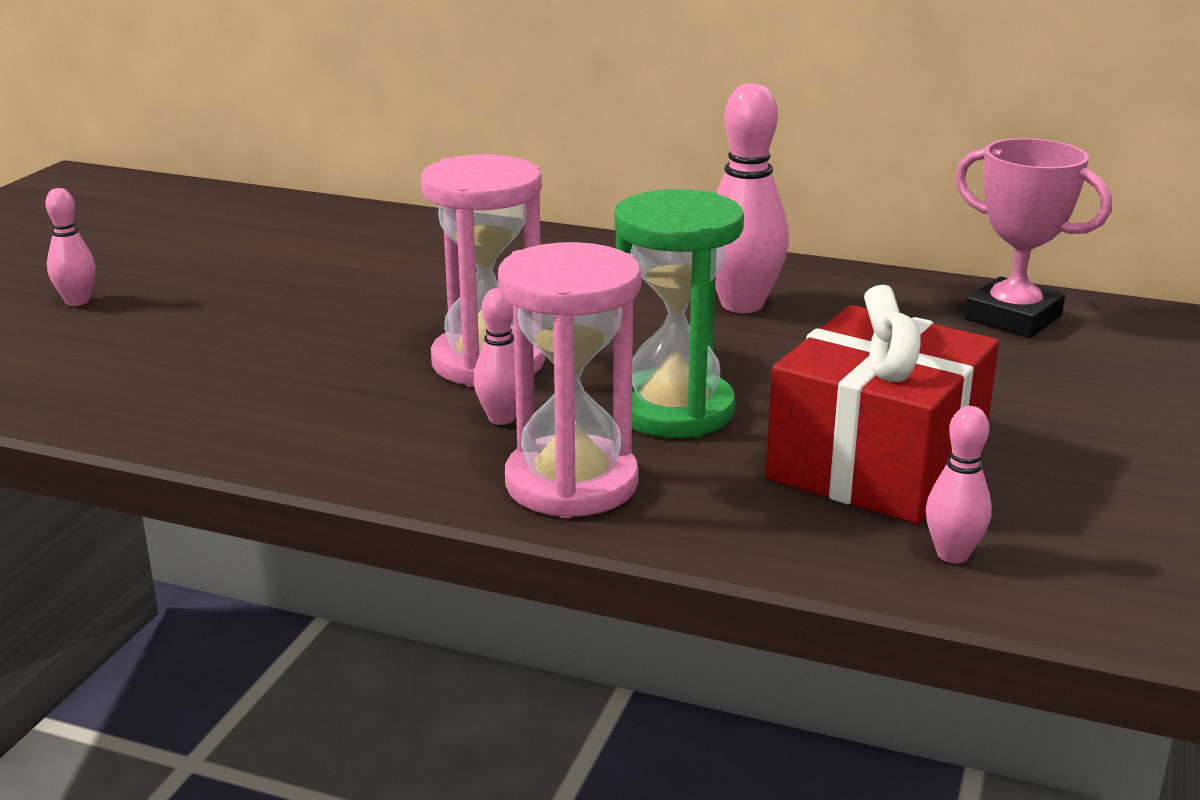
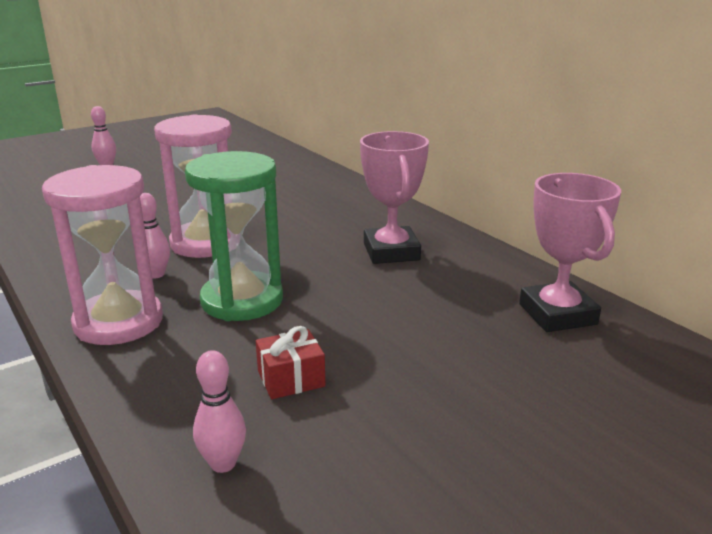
camera: 35 degrees right, 0 degrees up
pink bowling pin [715,83,789,313] -> pink trophy [360,131,429,264]
red gift [766,285,999,524] -> red gift [256,326,325,399], size x0.41

